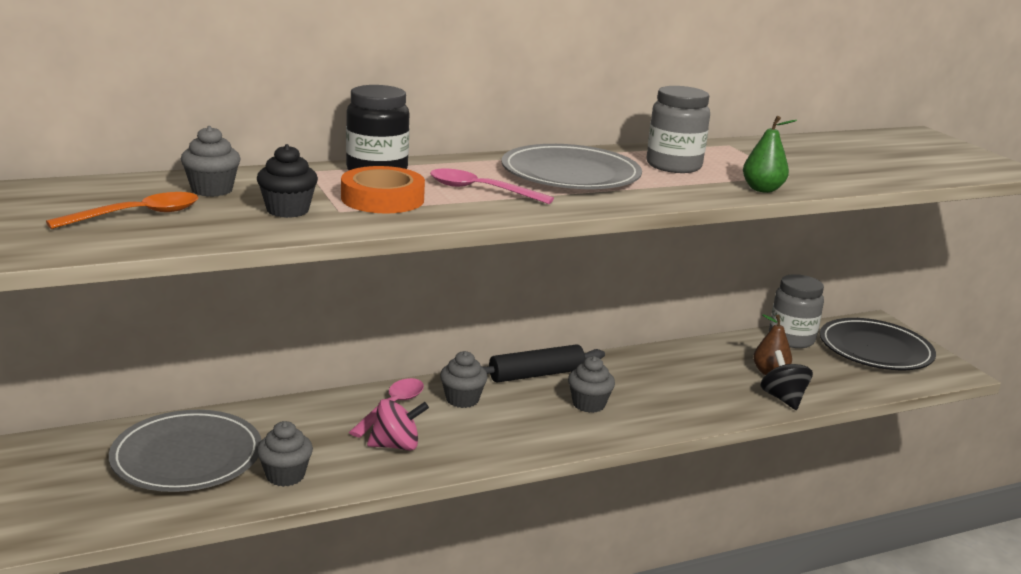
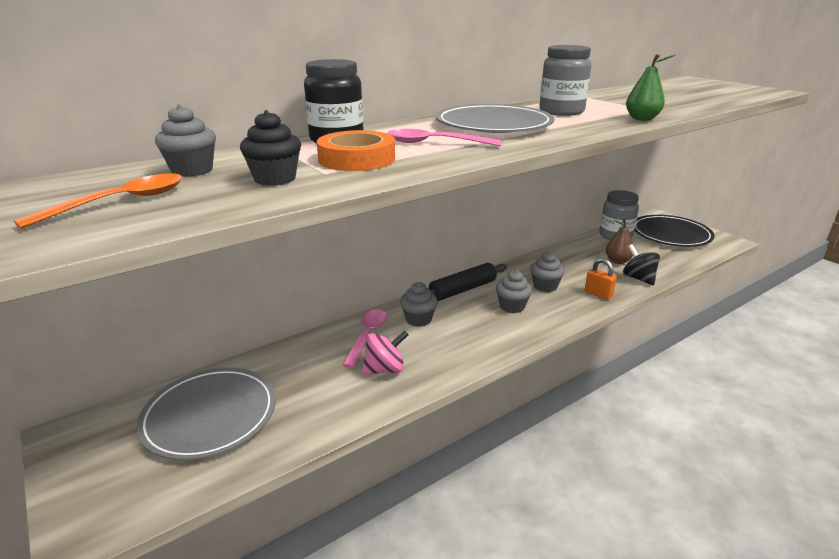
camera: 10 degrees left, 5 degrees up
grey cupcake [257,421,313,487] -> grey cupcake moved to [530,252,565,292]
none -> orange padlock [585,258,617,300]

